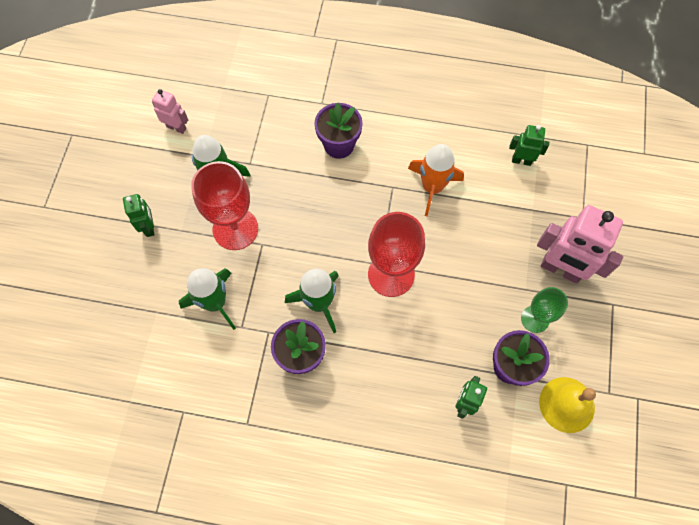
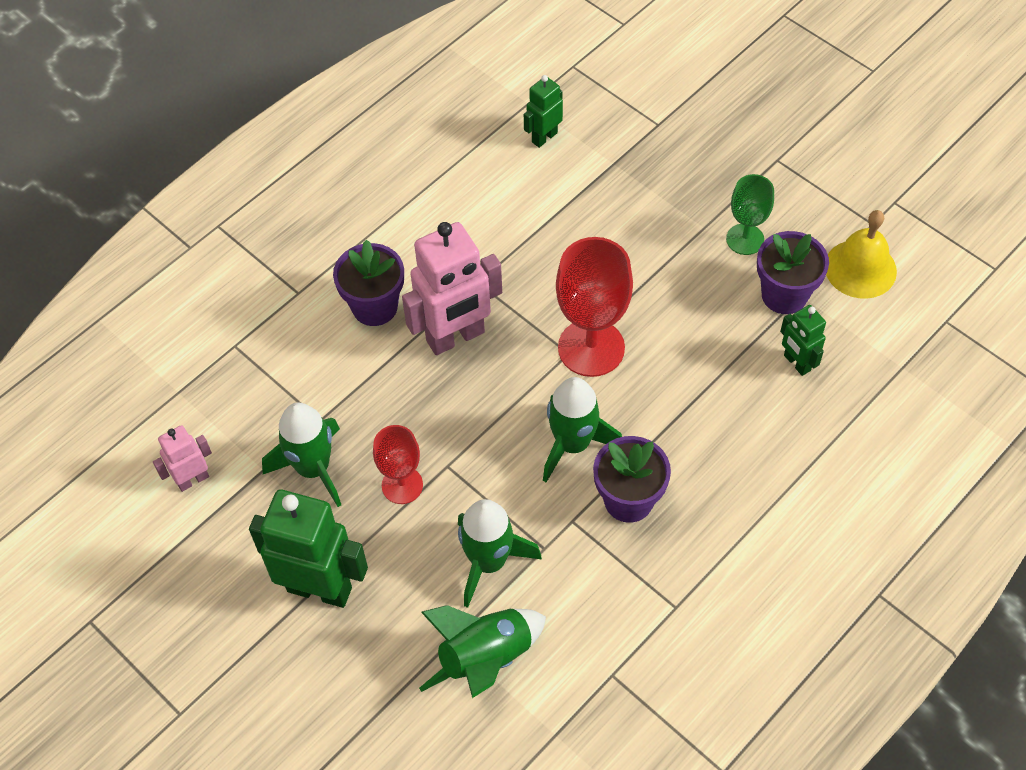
camera: 55 degrees left, 10 degrees down
green robot [123,194,155,237] -> green robot [249,490,368,608], size x1.91
red goblet [191,161,258,250] -> red goblet [373,425,423,504], size x0.59
orange rocket [408,144,464,216] -> none
pink robot [537,205,623,284] -> pink robot moved to [402,222,502,355]
none -> green rocket [419,605,546,698]

